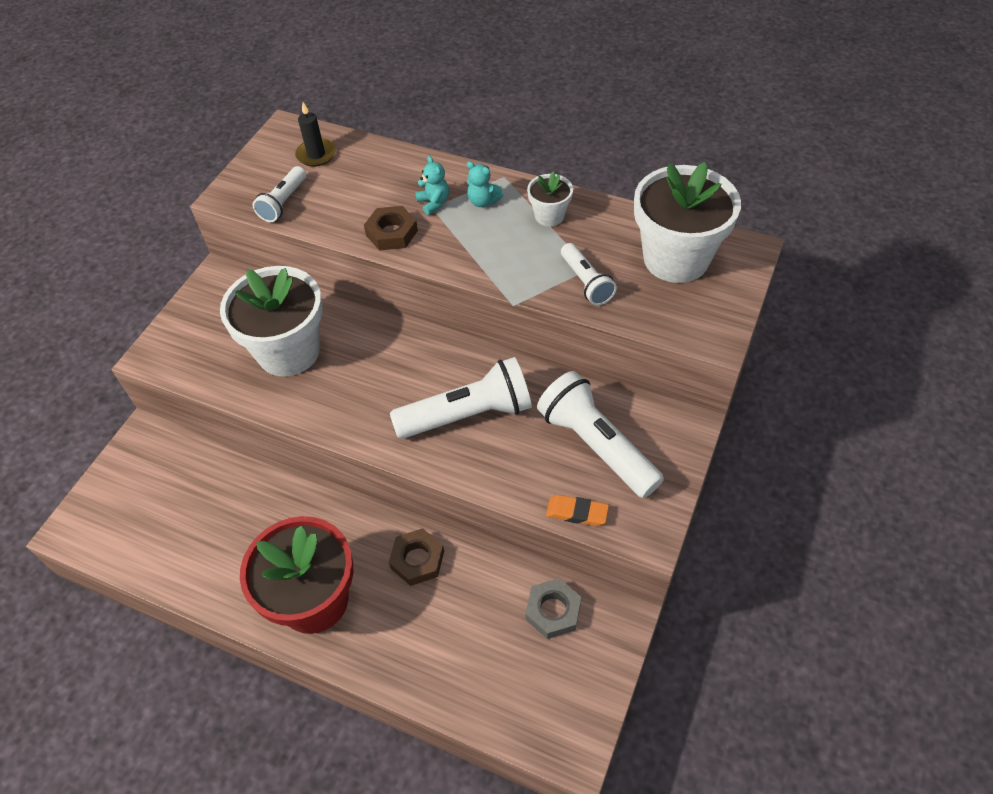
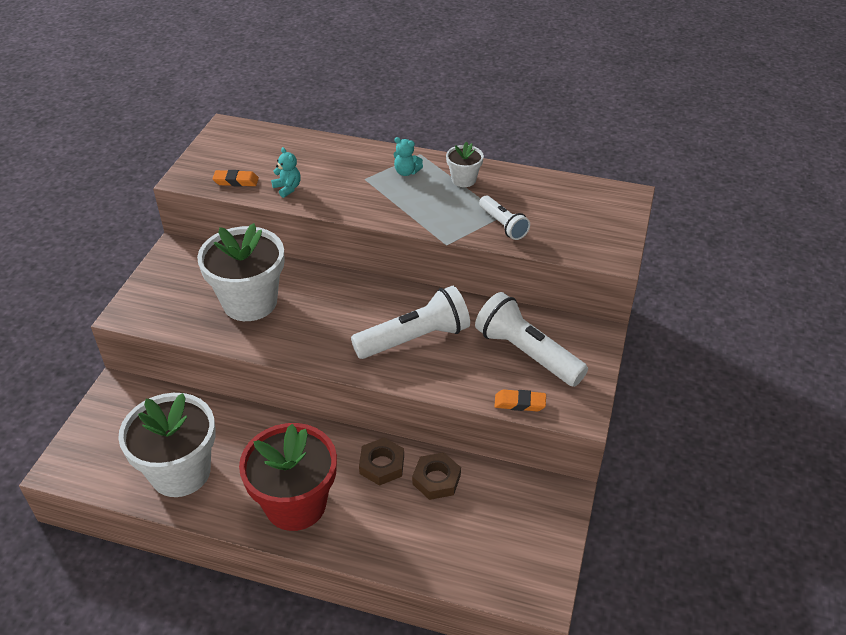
camera: 10 degrees left, 10 degrees down
white flashlight [253,166,306,222] -> orange eraser [212,170,259,187]
black candle [295,102,336,167] -> none
brown nut [364,206,418,251] -> brown nut moved to [412,452,461,500]
turquoise teddy bear [415,156,449,215] -> turquoise teddy bear moved to [271,147,301,198]
grey nut [525,578,581,639] -> none
white flower pot [634,162,741,283] -> white flower pot moved to [118,393,216,497]

